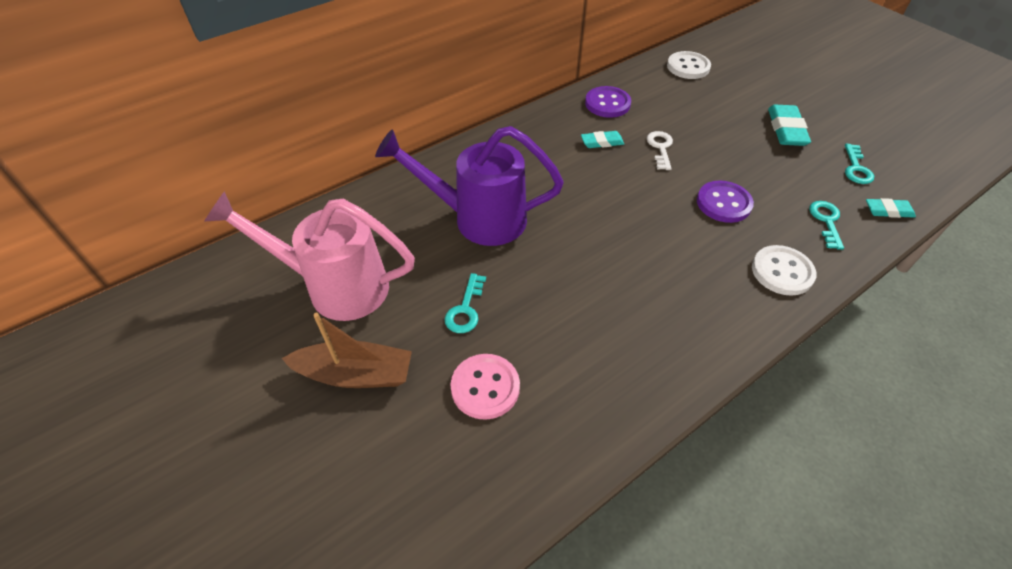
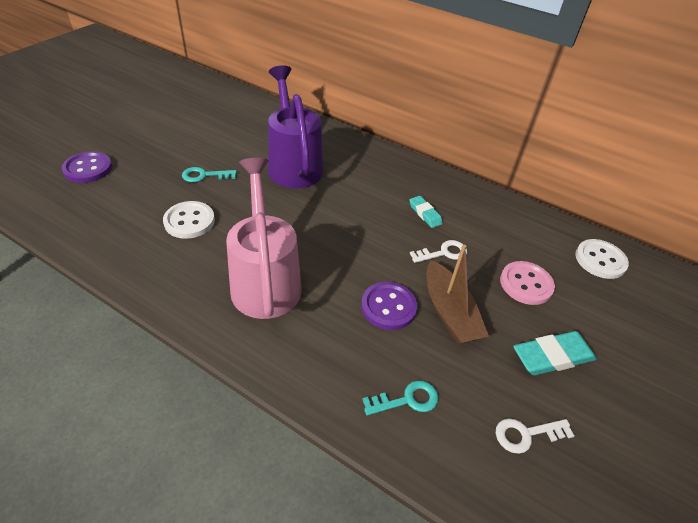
camera: 65 degrees right, 5 degrees down
pink watering can [205,191,415,321] -> pink watering can moved to [226,158,302,319]
brown boat [282,313,412,388] -> brown boat moved to [427,244,489,344]
pink button [451,354,520,420] -> pink button moved to [500,261,555,305]
purple button [585,86,631,118] -> purple button moved to [62,151,112,183]
white button [752,245,816,296] -> white button moved to [163,201,215,239]
turquoise key [845,144,874,184] -> white key [496,418,574,454]
turquoise eraser [866,198,916,218] -> none

